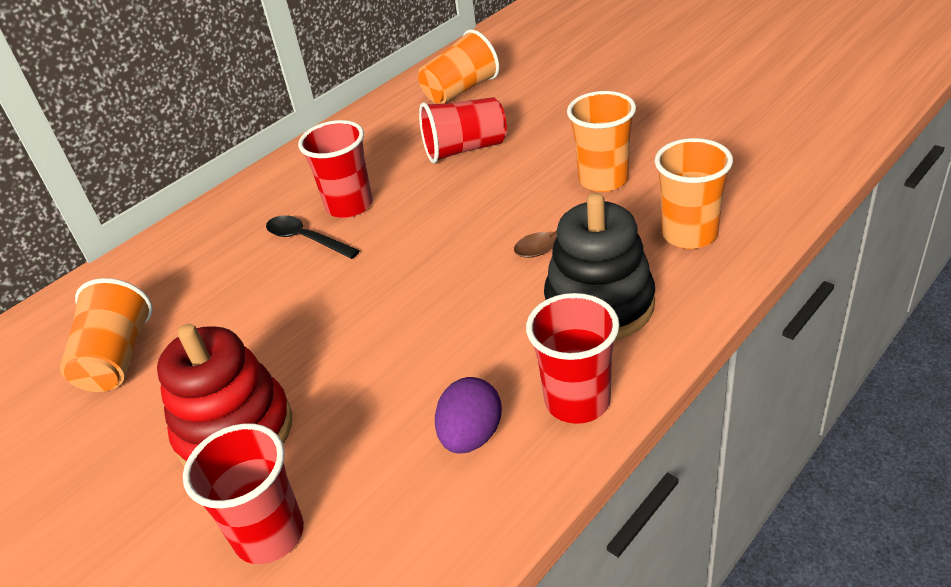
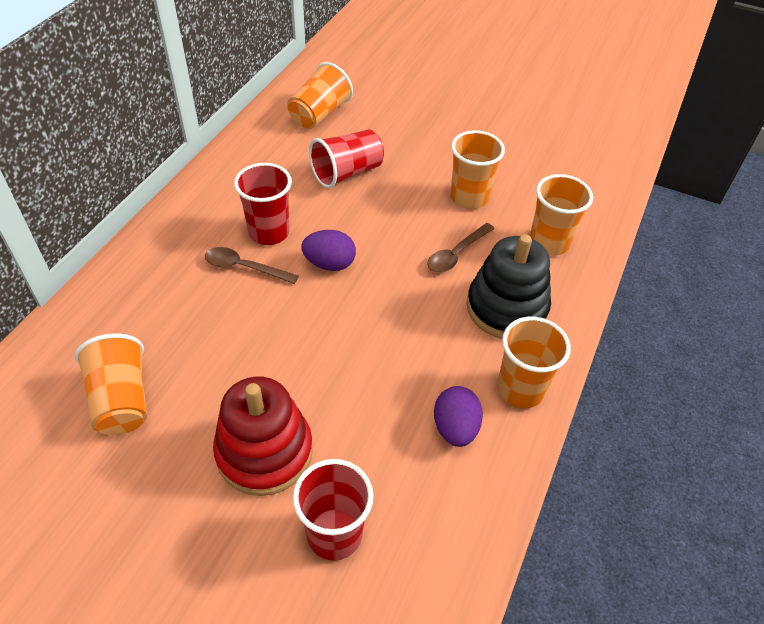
camera: 25 degrees left, 10 degrees up
black spoon [266,215,360,259] -> brown spoon [205,247,299,284]
red cup [526,293,620,424] -> orange cup [497,317,571,408]
none -> purple egg [301,230,356,271]

